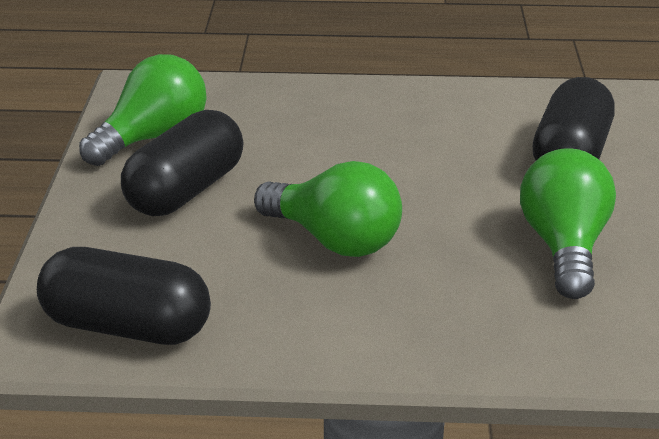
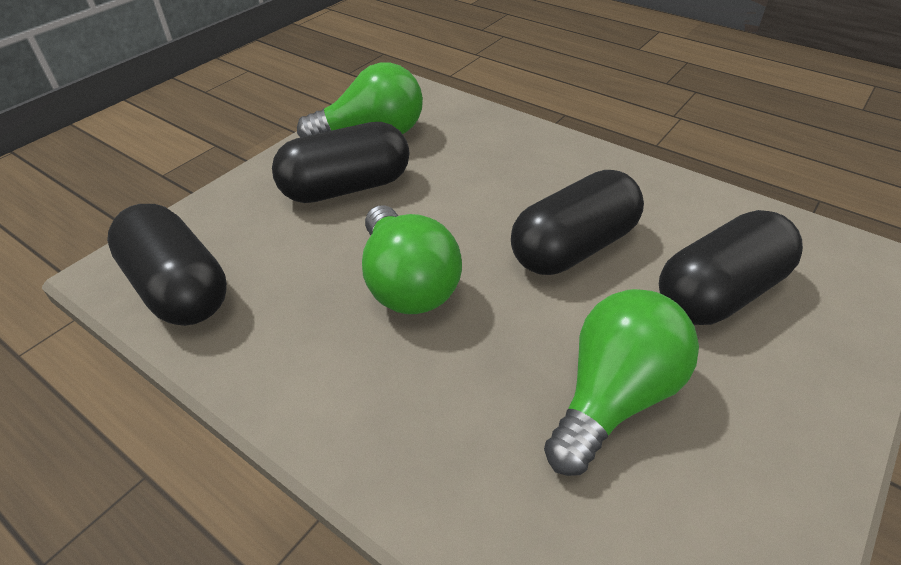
camera: 35 degrees right, 10 degrees up
none -> black capsule [511,170,644,275]

